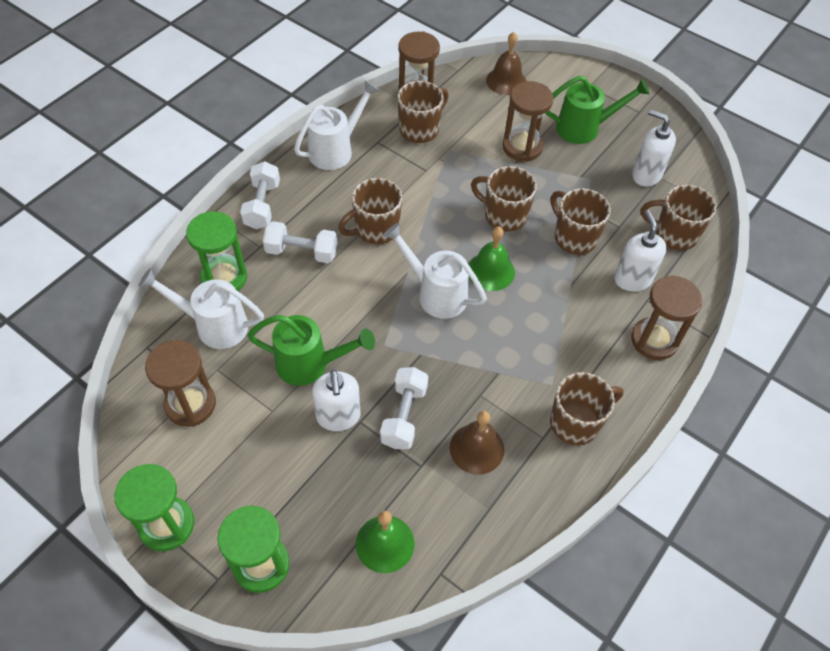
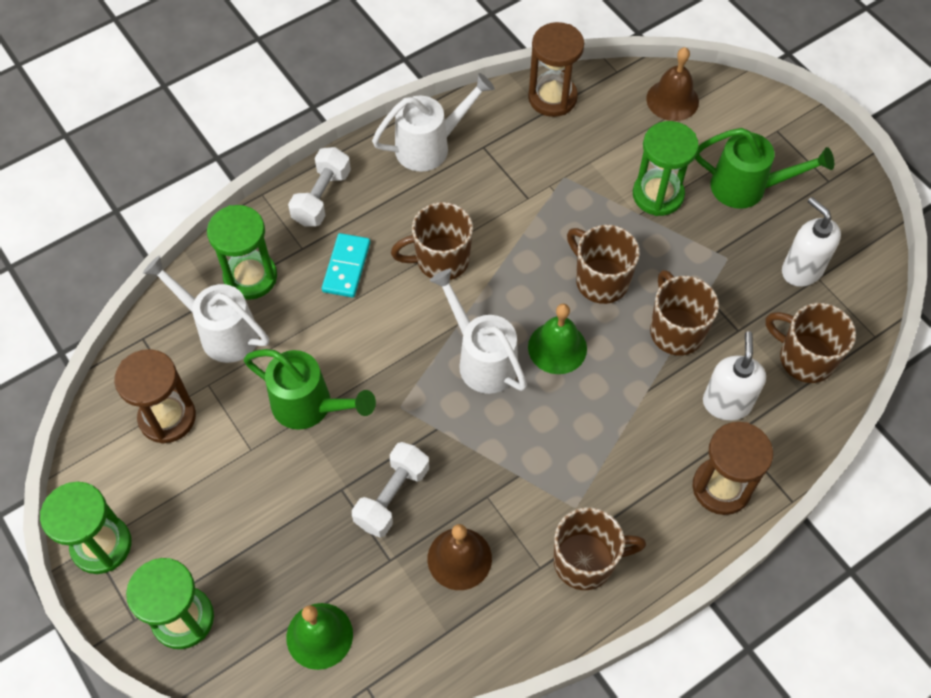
camera: 20 degrees right, 5 degrees up
white dumbbell [263,221,337,263] -> turquoise domino [322,233,370,298]
white soap dispenser [312,370,360,431] -> none
brown mug [397,81,449,143] -> none
brown hourglass [502,81,554,162] -> green hourglass [633,121,699,216]

